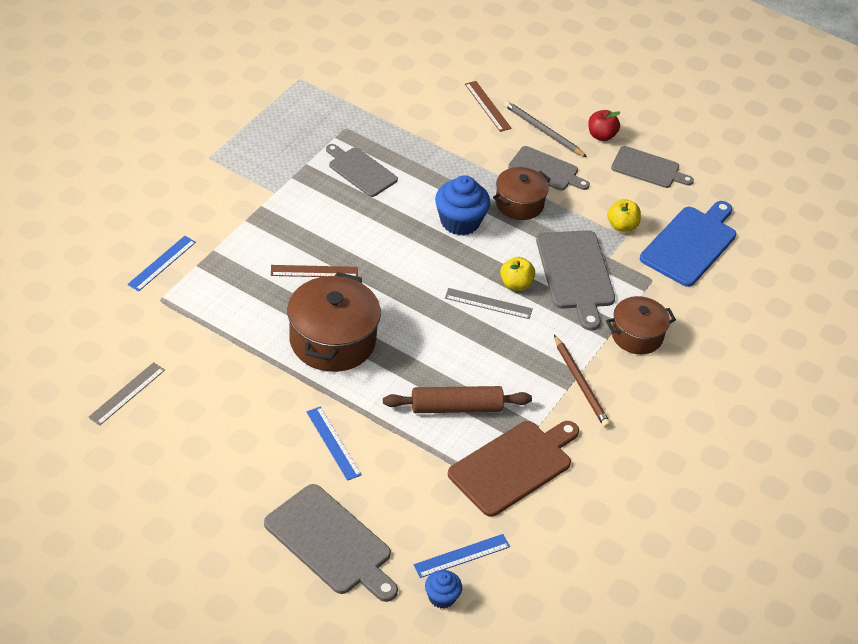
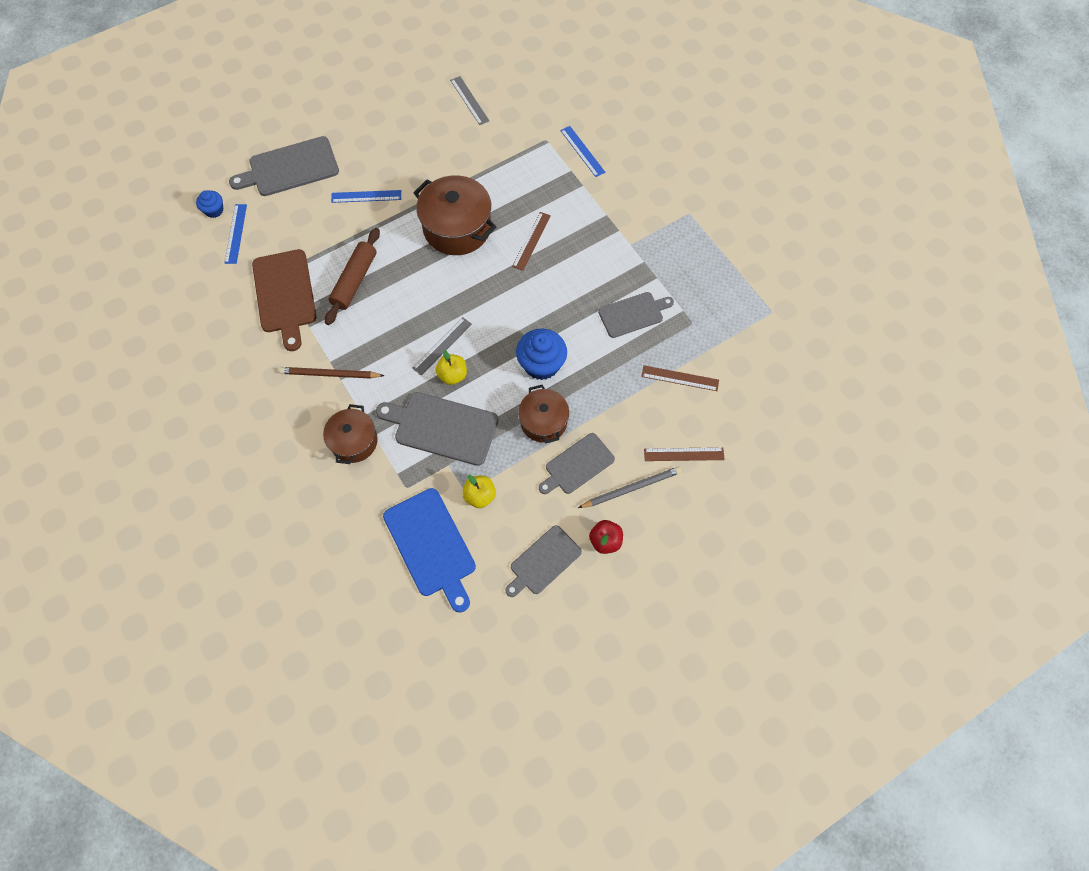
camera: 120 degrees right, 20 degrees up
none -> brown ruler [641,365,719,391]

